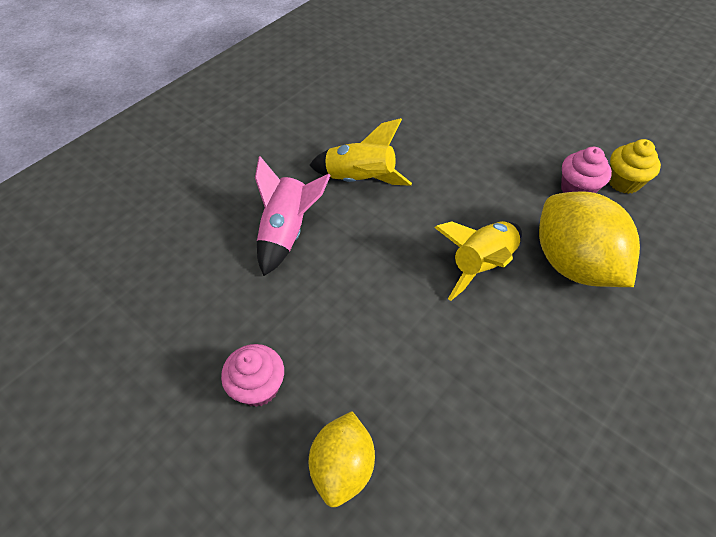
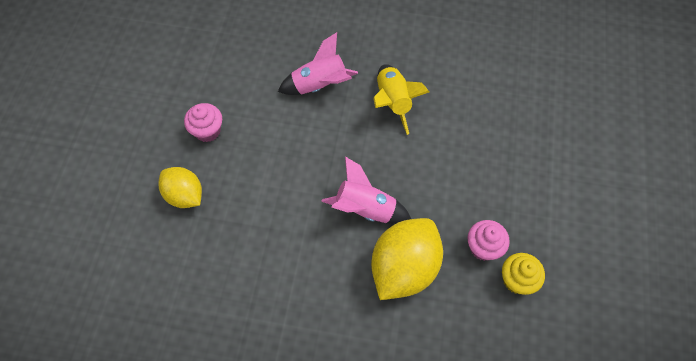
camera: 60 degrees right, 10 degrees up
yellow lemon [309,411,375,507] -> yellow lemon turned 60 degrees clockwise [158,167,202,208]
yellow rocket [434,221,522,301] -> pink rocket [321,157,411,223]

